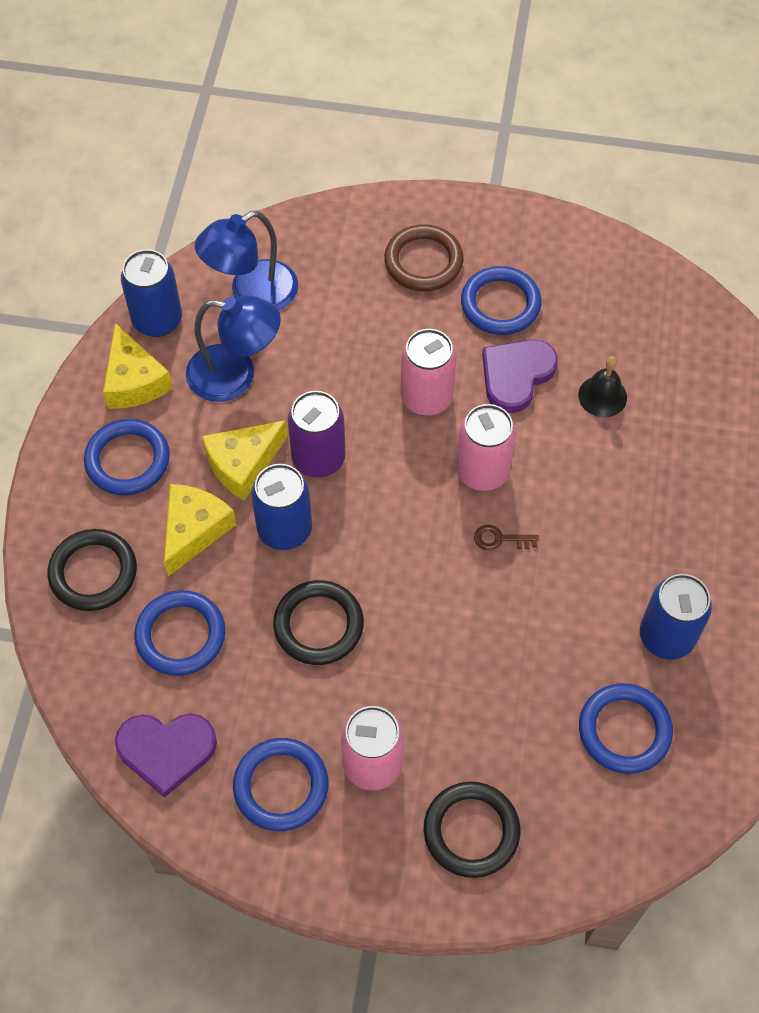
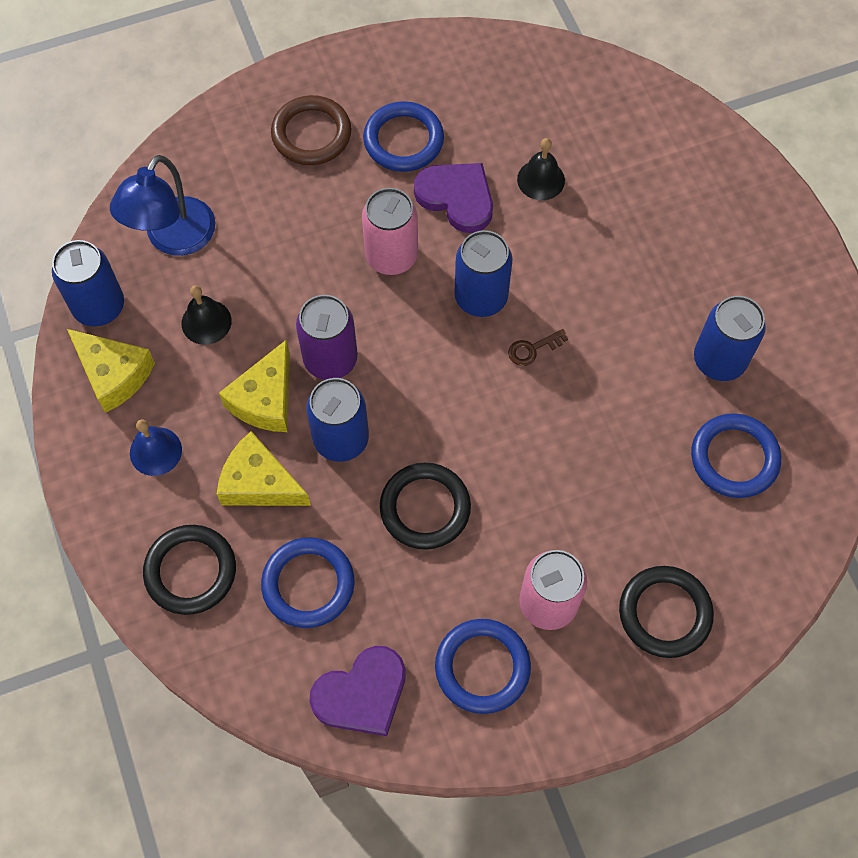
camera: 30 degrees left, 5 degrees up
blue ring [84,419,170,495] -> blue bell [130,419,182,476]
yellow cheese [164,484,236,576] -> yellow cheese turned 60 degrees counterclockwise [217,431,311,506]
blue lamp [186,295,281,402] -> black bell [181,285,232,345]
pink can [456,404,516,491] -> blue can [454,230,512,317]
purple heart [482,339,558,413] -> purple heart turned 120 degrees clockwise [414,163,493,233]

